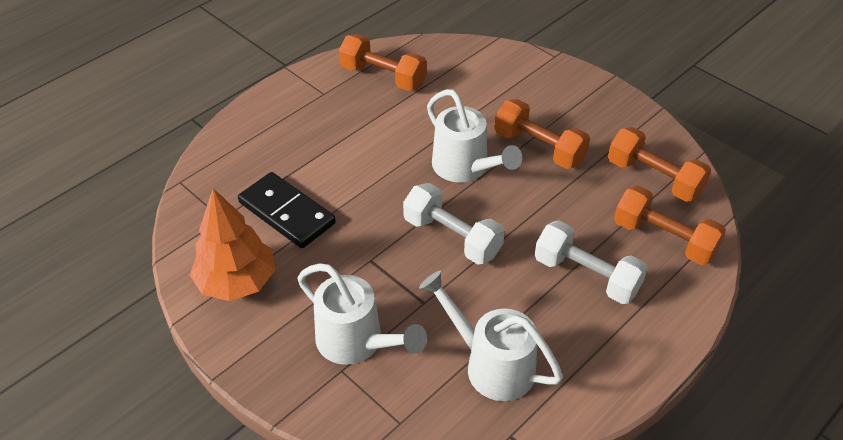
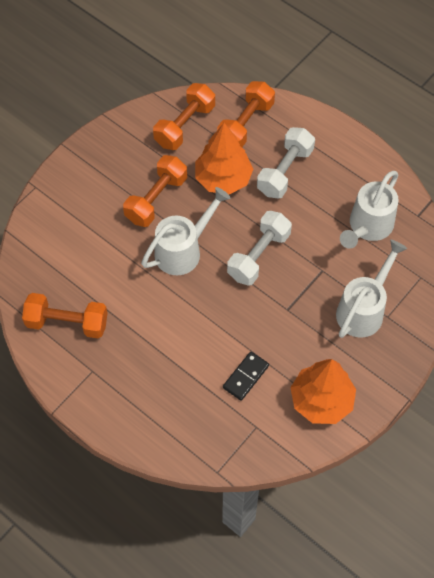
camera: 95 degrees left, 15 degrees up
black domino [238,172,336,248] -> black domino [223,351,269,401], size x0.61
orange dumbbell [339,34,427,91] -> orange dumbbell turned 75 degrees clockwise [22,293,108,339]
none -> orange tree [195,123,253,195]

